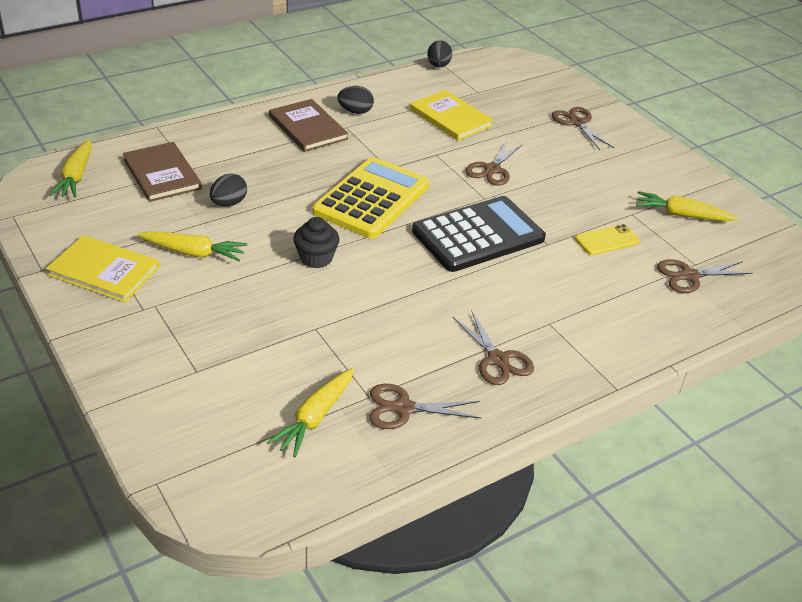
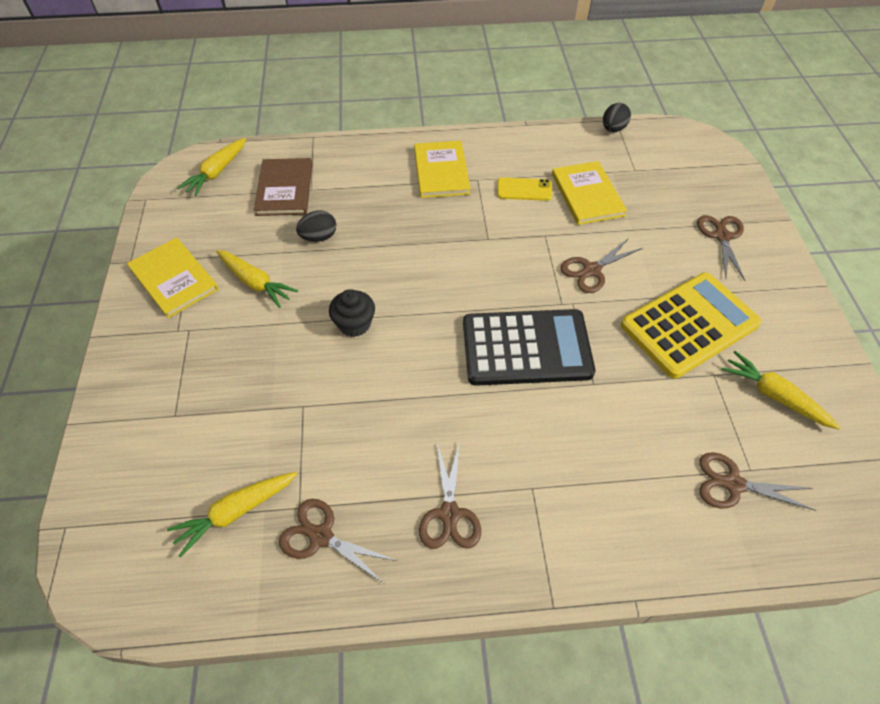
camera: 30 degrees right, 15 degrees up
brown book [269,99,348,152] -> yellow book [414,141,471,198]
yellow calculator [312,157,429,239] -> yellow calculator moved to [621,272,762,379]
black egg [337,86,374,114] -> none
yellow phone [575,224,640,255] -> yellow phone moved to [497,177,552,201]

